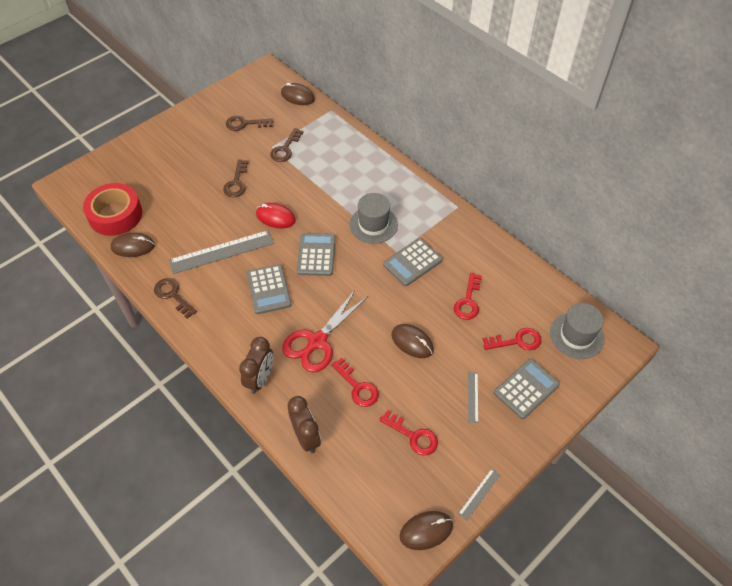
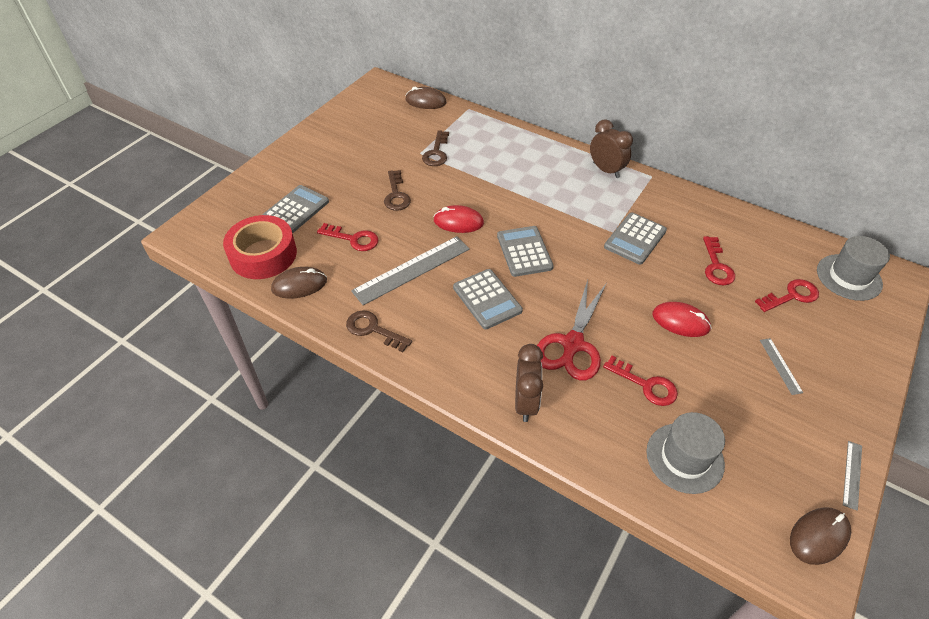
camera: 15 degrees left, 5 degrees down
brown key [226,116,273,131] -> none
brown clock [288,396,321,453] -> brown clock moved to [590,119,633,178]
grey hat [350,193,398,244] -> grey hat moved to [646,412,725,494]
red key [379,410,438,456] -> red key moved to [317,223,378,251]
brown mouse [391,324,434,358] -> red mouse [652,302,712,337]
grey calculator [494,359,560,419] -> grey calculator moved to [262,185,329,233]

